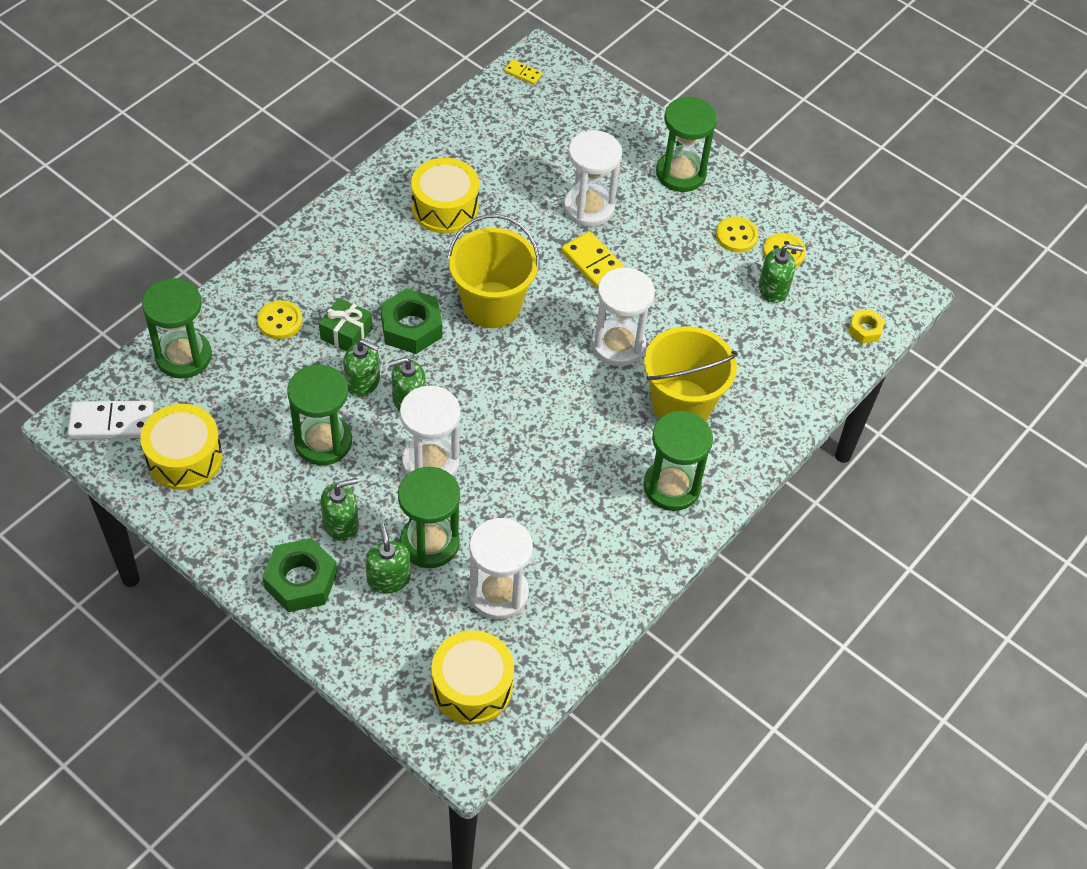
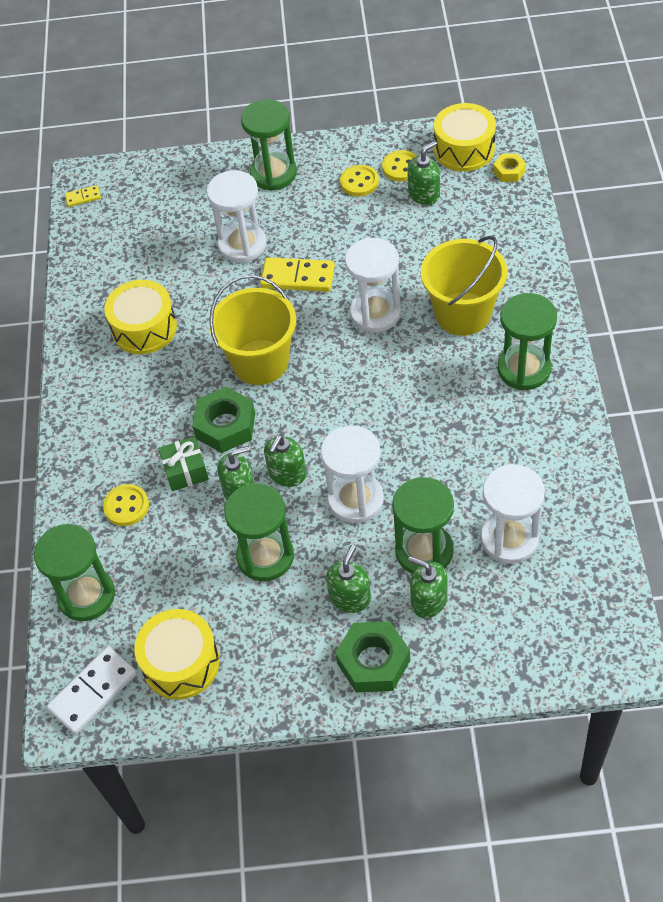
camera: 35 degrees left, 0 degrees up
yellow drum [432,630,514,725] -> yellow drum moved to [434,103,496,171]

